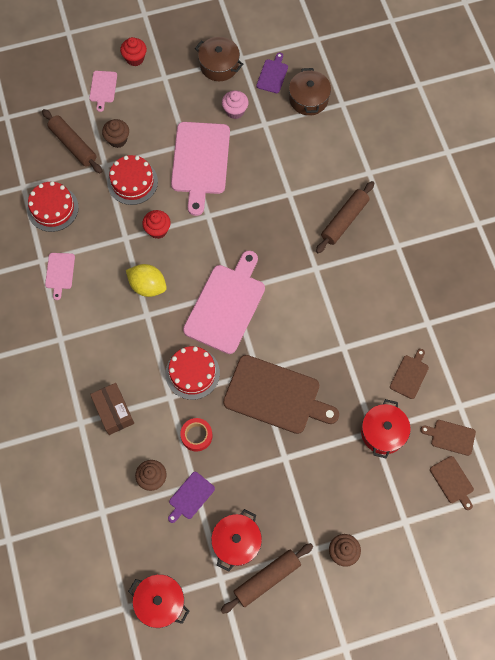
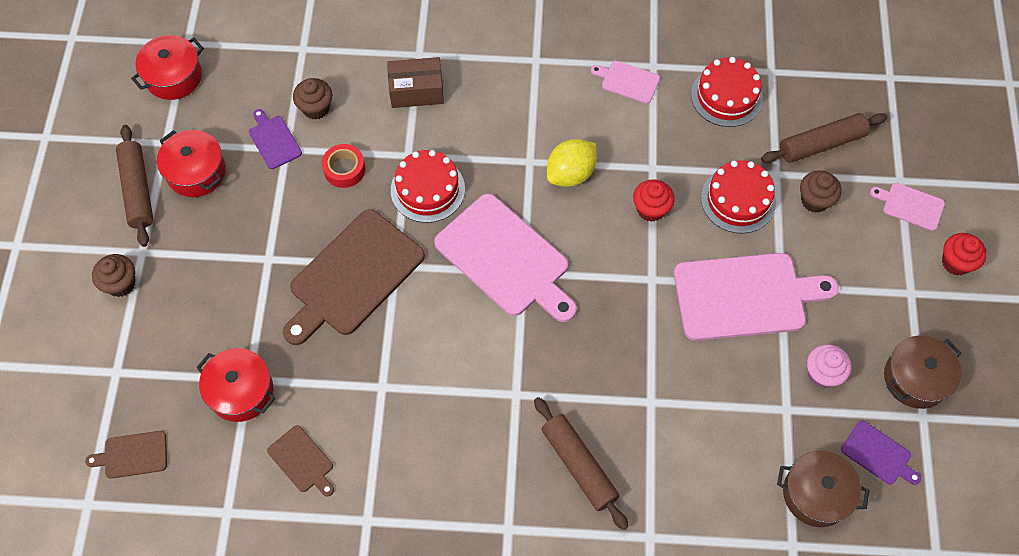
camera: 110 degrees right, 5 degrees down
pink cutting board [171,122,230,216] -> pink cutting board turned 150 degrees clockwise [674,253,839,341]
brown cutting board [420,420,476,456] -> none

